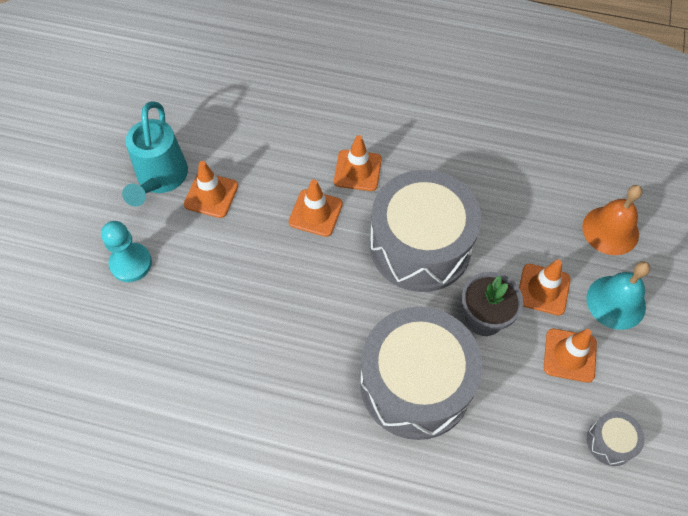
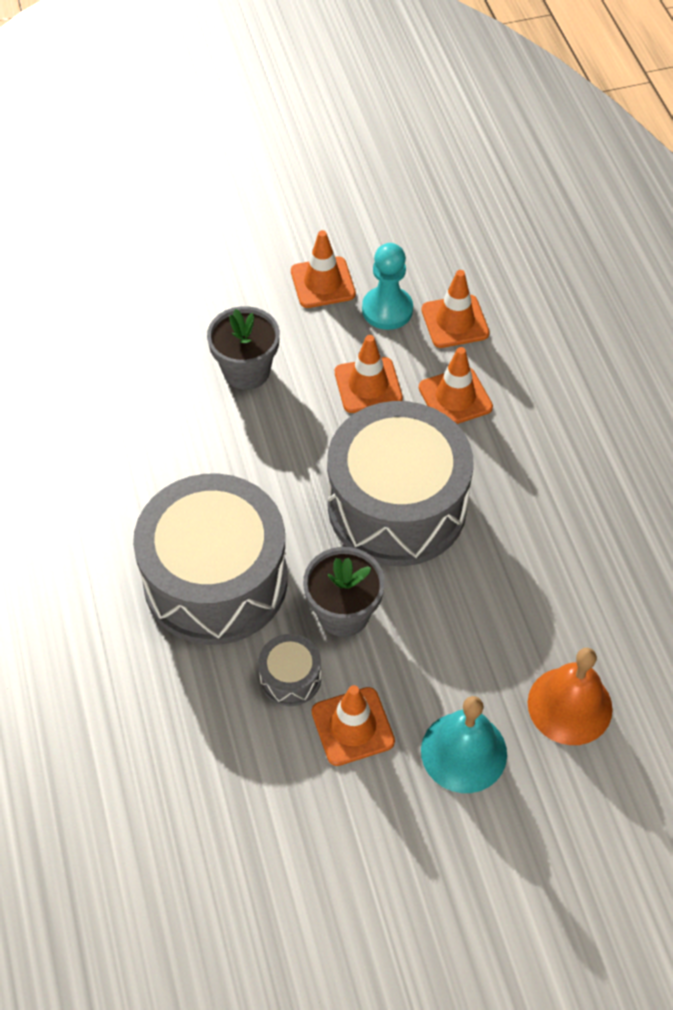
camera: 60 degrees right, 5 degrees down
turquoise pawn [101,221,152,282] -> turquoise pawn moved to [362,243,413,330]
turquoise watering can [122,101,188,207] -> none
orange traffic cone [519,260,571,316] -> orange traffic cone moved to [421,270,490,348]
grey drum [587,411,645,466] -> grey drum moved to [258,634,321,706]
none -> grey flower pot [207,306,280,390]

